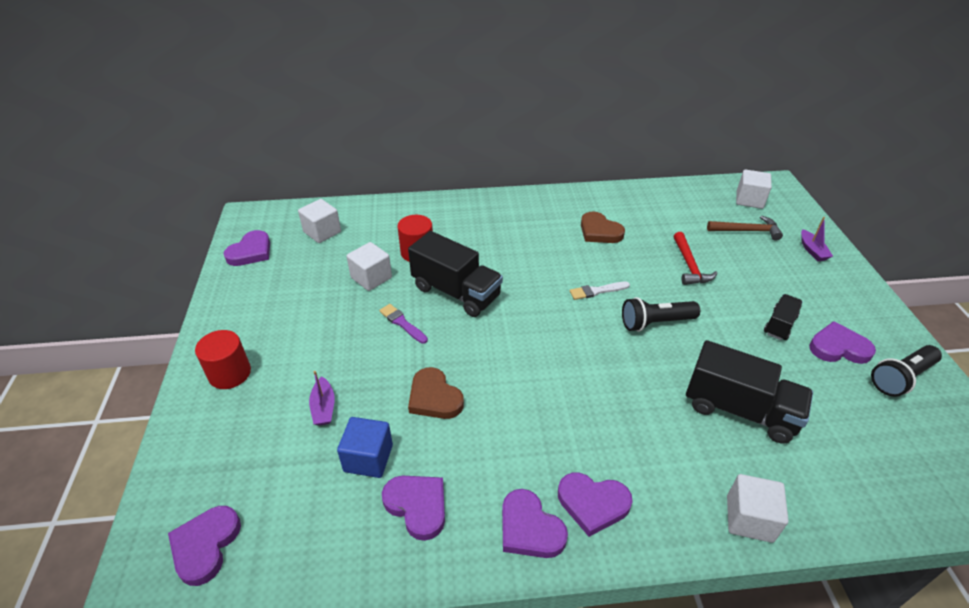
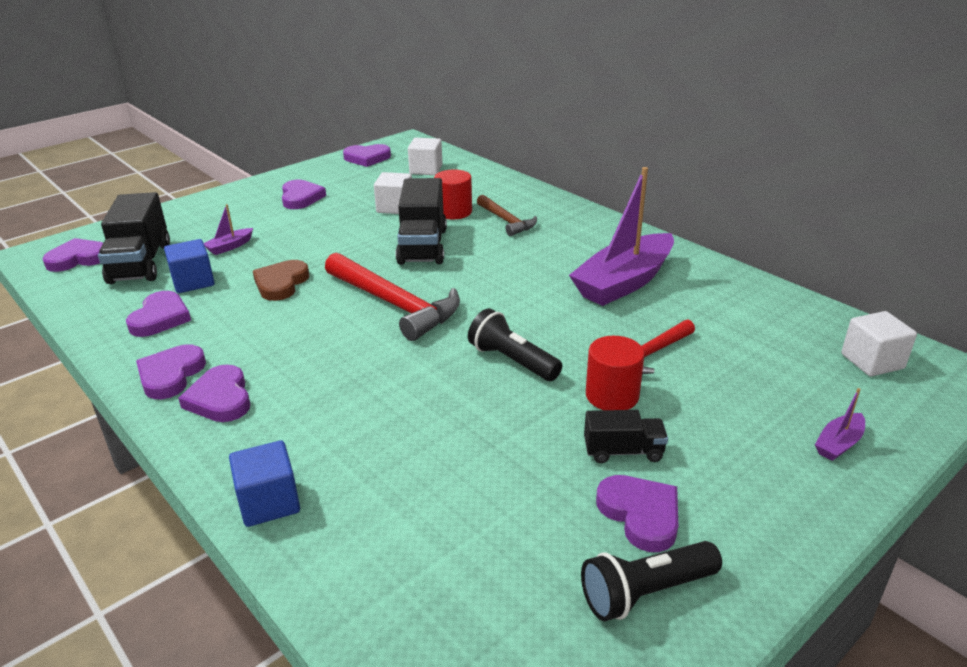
camera: 55 degrees right, 10 degrees down
red cylinder [195,330,251,389] -> red cylinder moved to [586,336,645,410]
purple brush [379,304,428,344] -> none
white brush [570,282,630,300] -> none
brown heart [581,212,625,243] -> purple boat [569,167,674,306]
black truck [686,340,813,443] -> black truck moved to [98,192,170,284]
brown hammer [707,216,783,240] -> brown hammer moved to [477,195,537,236]
white cube [727,474,789,543] -> blue cube [229,440,300,527]
black flashlight [871,345,942,397] -> black flashlight turned 45 degrees counterclockwise [581,541,722,621]
none -> purple heart [282,180,326,209]
none -> red hammer [325,253,460,341]

